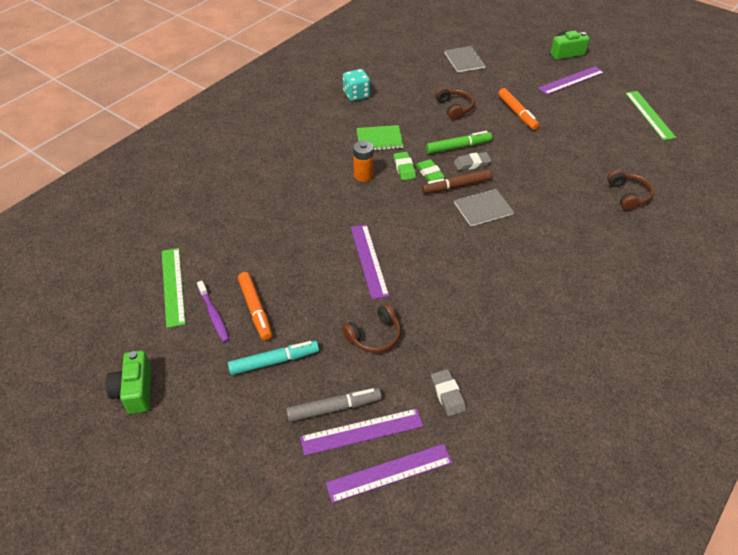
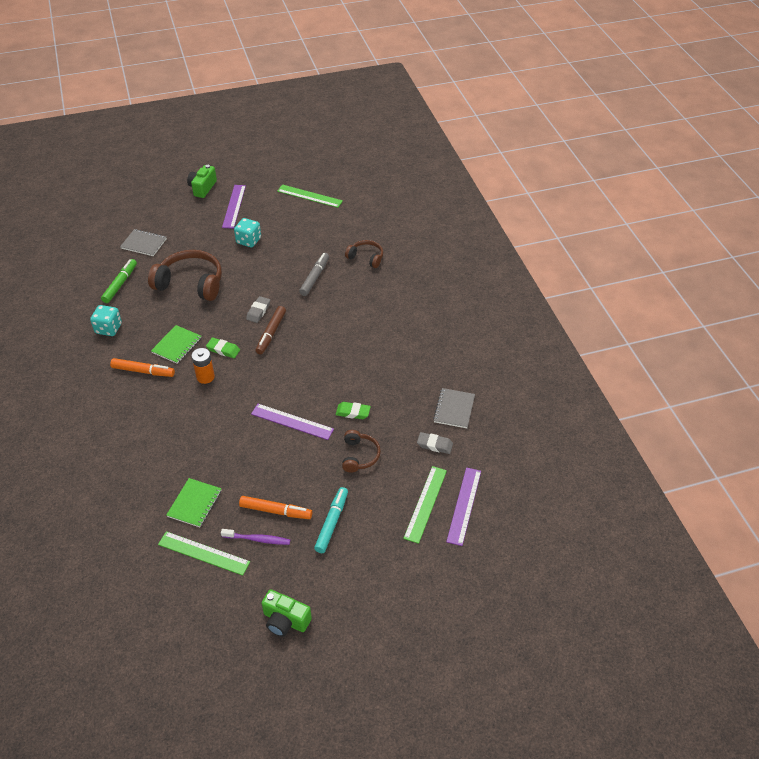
camera: 55 degrees left, 0 degrees up
grey marker [286,388,382,422] -> grey marker moved to [299,253,329,296]
purple ruler [300,408,423,456] -> green ruler [403,466,447,544]
green eraser [416,159,445,181] -> green eraser moved to [336,402,371,419]
green marker [426,131,492,154] -> green marker moved to [101,259,137,303]
brown headphones [435,87,474,120] -> brown headphones [148,250,222,301], size x1.84
grey notebook [454,189,514,226] -> grey notebook moved to [433,388,475,428]
orange marker [498,88,539,130] -> orange marker moved to [110,358,175,377]
none -> green notebook [167,478,221,527]
none -> turquoise dice [234,218,261,247]

